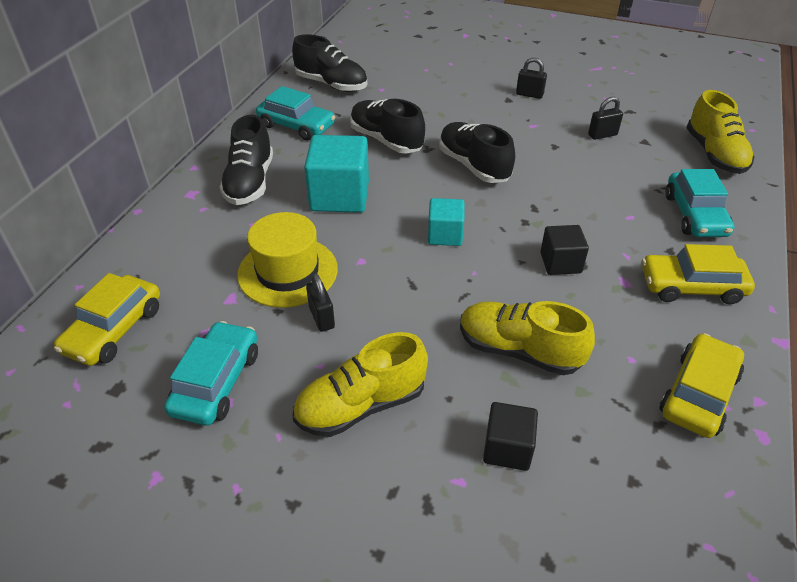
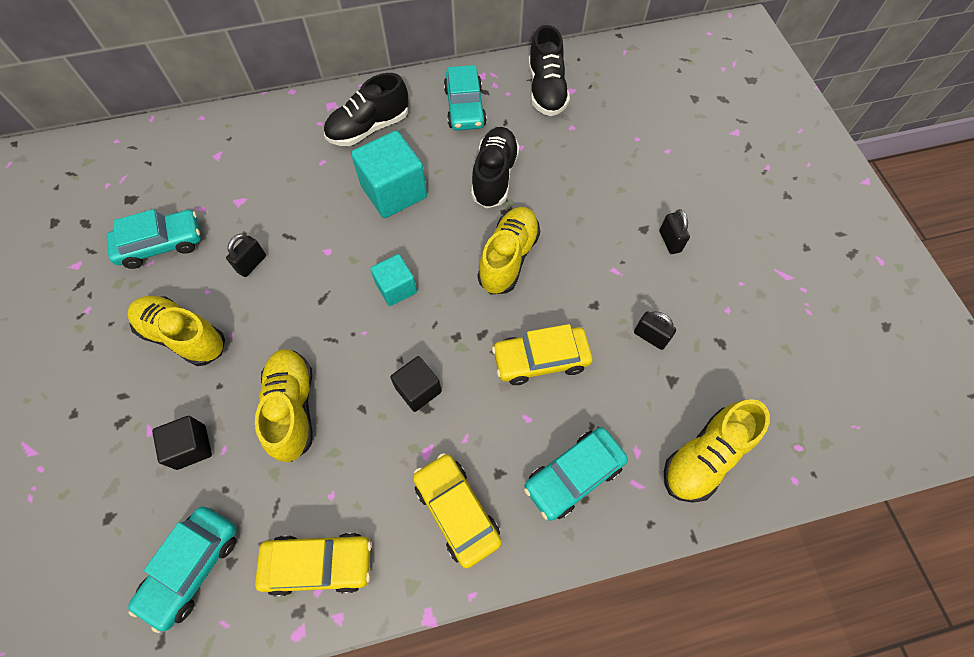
camera: 55 degrees right, 20 degrees up
yellow car [54,273,160,366] -> yellow car moved to [492,324,593,385]
yellow hat [237,212,338,308] -> none
black shoe [439,122,515,183] -> yellow shoe [478,207,540,294]
none -> turquoise car [128,506,237,633]

